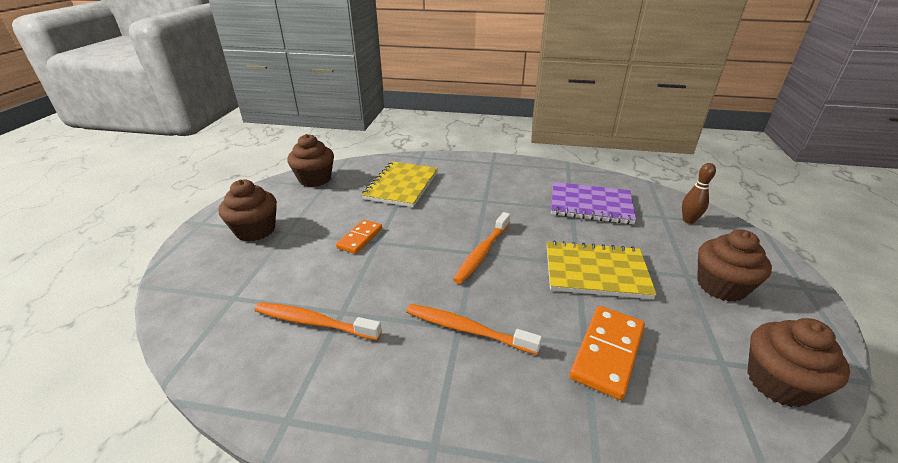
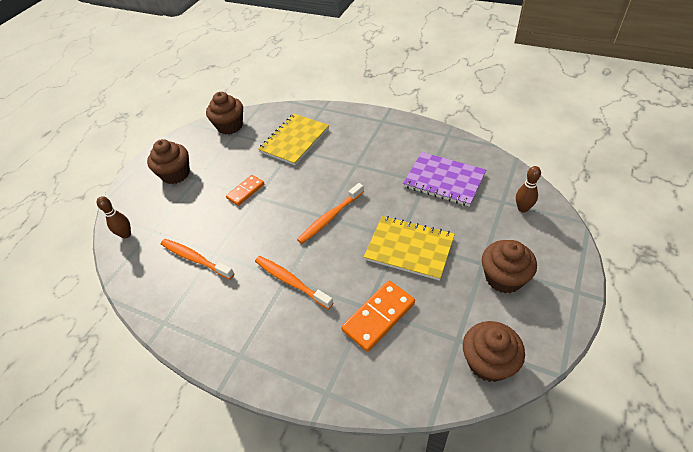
camera: 20 degrees right, 15 degrees up
none -> brown bowling pin [97,196,131,239]

